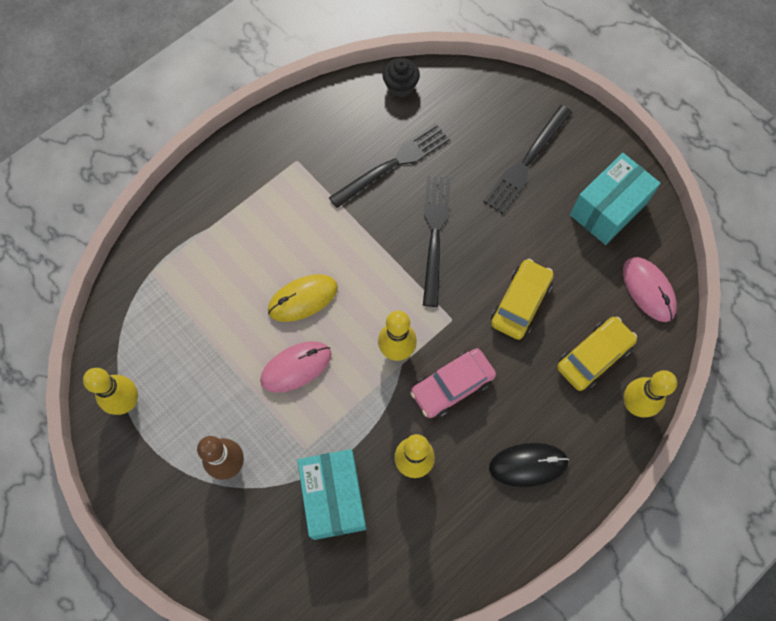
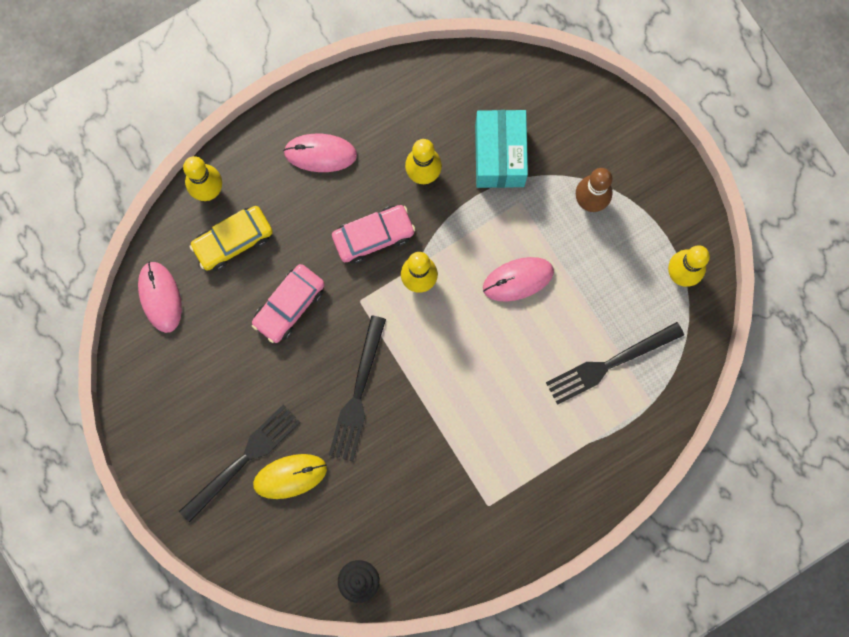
camera: 170 degrees left, 10 degrees up
yellow mouse [268,274,338,322] -> yellow mouse moved to [253,454,327,499]
black fork [329,123,450,208] -> black fork moved to [546,322,684,405]
black mouse [489,443,569,487] -> pink mouse [283,134,357,172]
yellow car [491,259,554,340] -> pink car [252,264,325,343]
turquoise box [570,153,661,245] -> none

